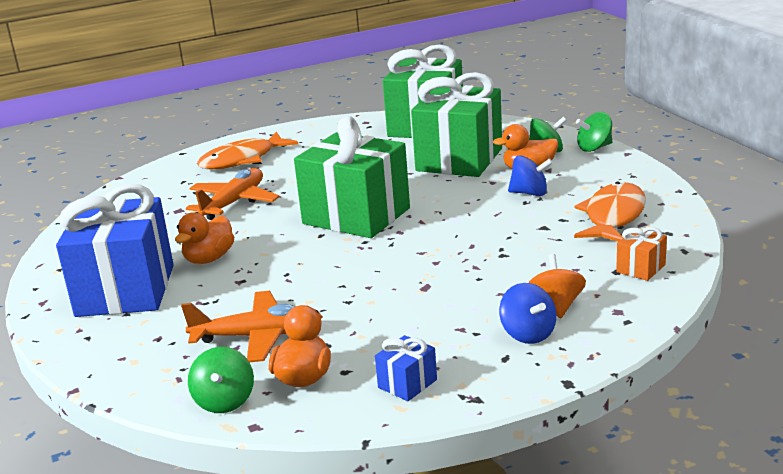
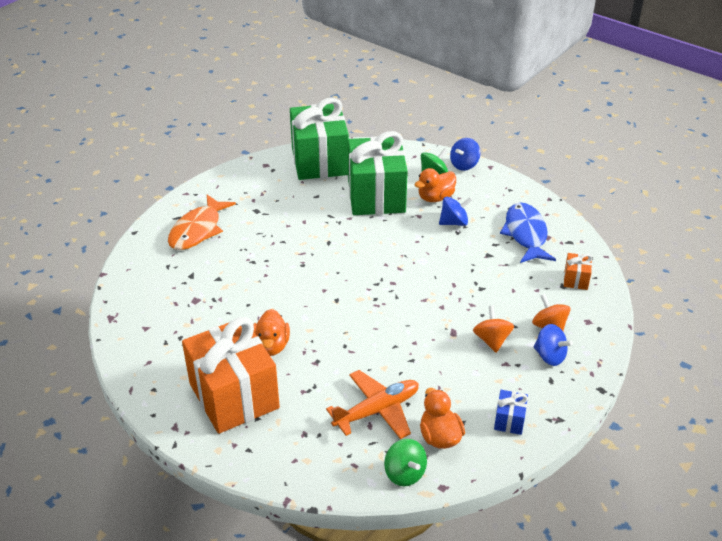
camera: 30 degrees left, 15 degrees up
blue gift [56,184,174,317] -> orange gift [182,317,280,434]
orange plane [186,168,280,220] -> none
green gift [294,116,410,238] -> none
orange fish [574,182,646,242] -> blue fish [500,203,556,263]
green spinning top [576,112,612,152] -> blue spinning top [450,138,480,171]
none -> orange spinning top [473,306,514,353]

